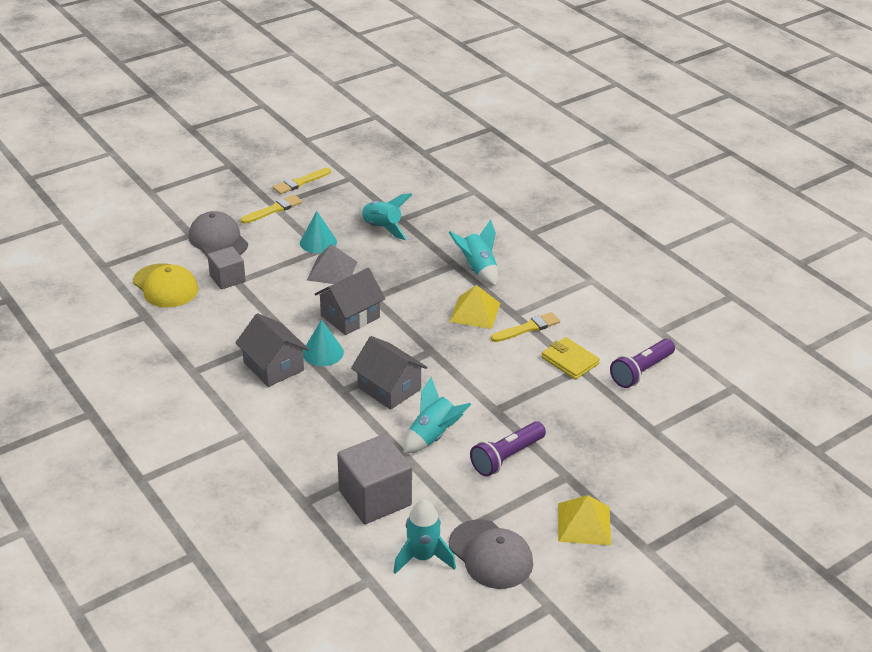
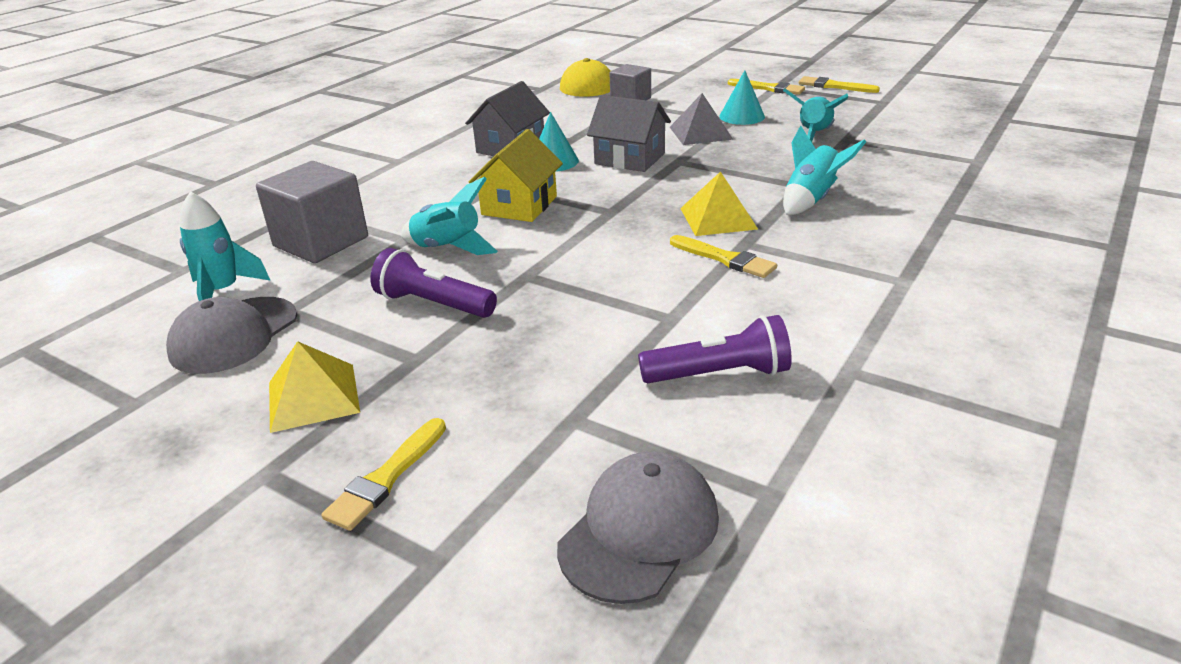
camera: 70 degrees right, 5 degrees down
grey cap [189,211,248,257] -> grey cap moved to [557,451,719,604]
grey house [351,336,427,410] -> yellow house [469,129,563,222]
yellow wallet [542,337,600,380] -> none
purple flashlight [610,339,675,388] -> purple flashlight turned 150 degrees clockwise [638,315,792,383]
none -> yellow brush [322,418,446,531]

